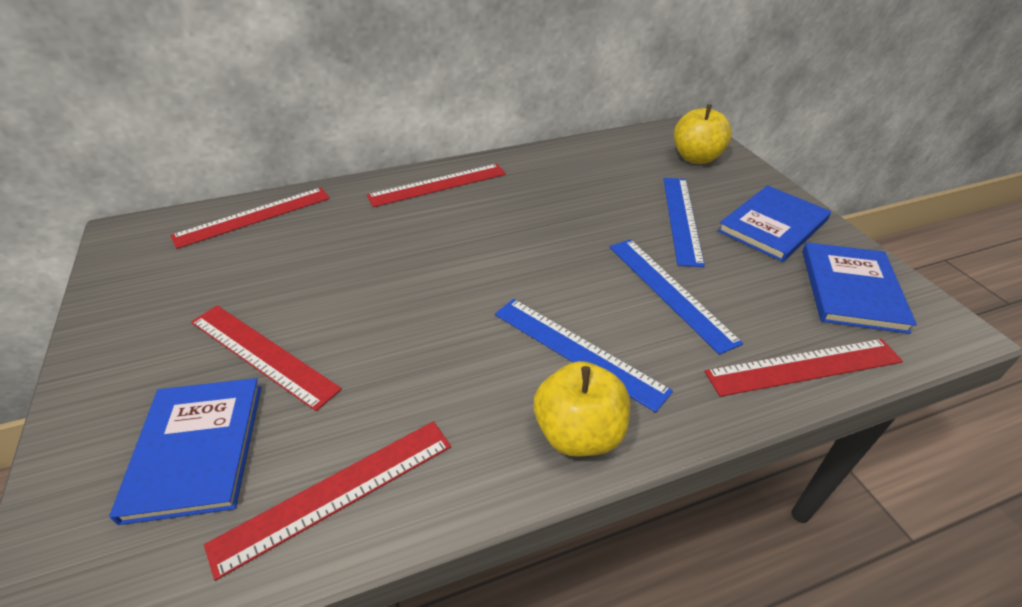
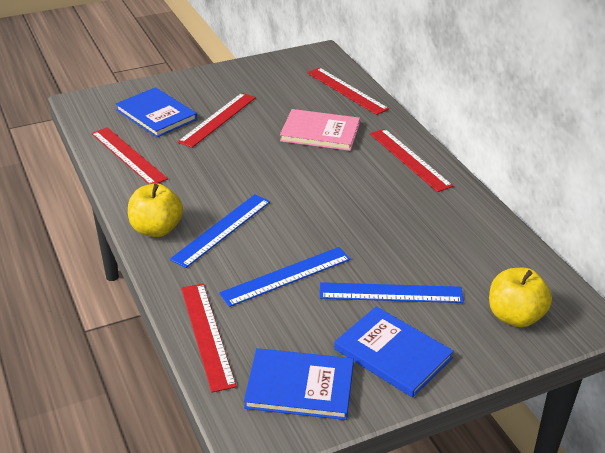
camera: 85 degrees right, 5 degrees down
blue book [109,378,261,525] -> blue book turned 60 degrees clockwise [116,87,197,137]
none -> pink book [280,109,360,151]

